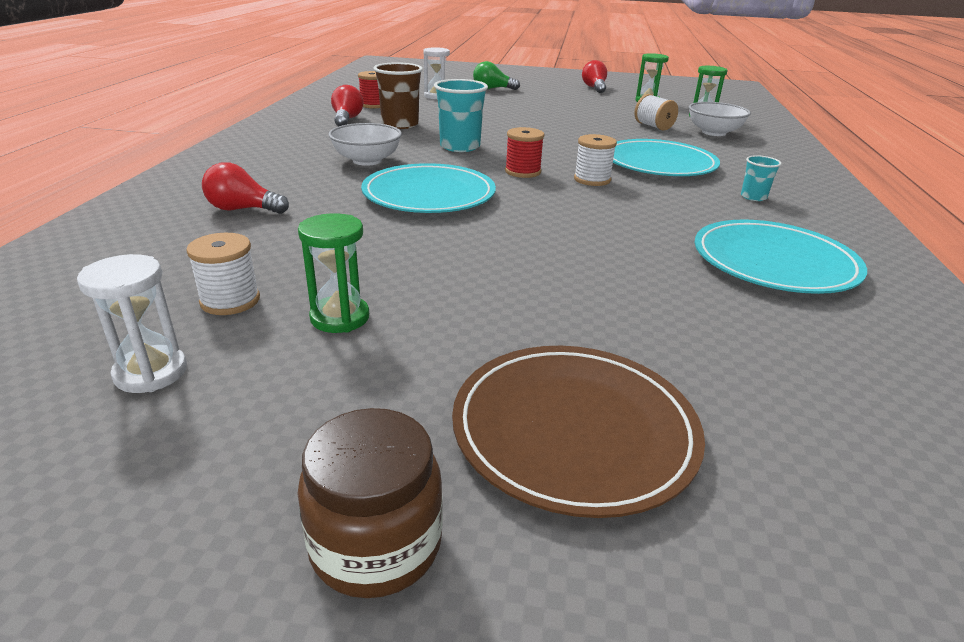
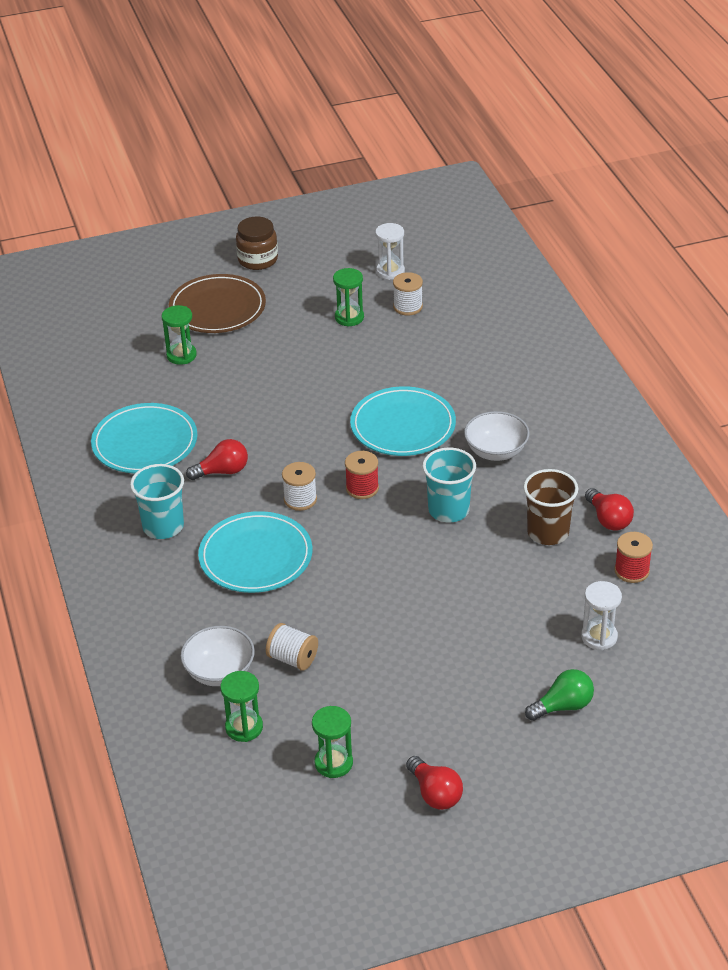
camera: 155 degrees right, 10 degrees up
red light bulb [202,162,289,214] -> red light bulb moved to [186,439,248,480]
turquoise cup [741,155,782,201] -> turquoise cup [130,464,184,539], size x1.87
none -> green hourglass [162,305,197,365]

